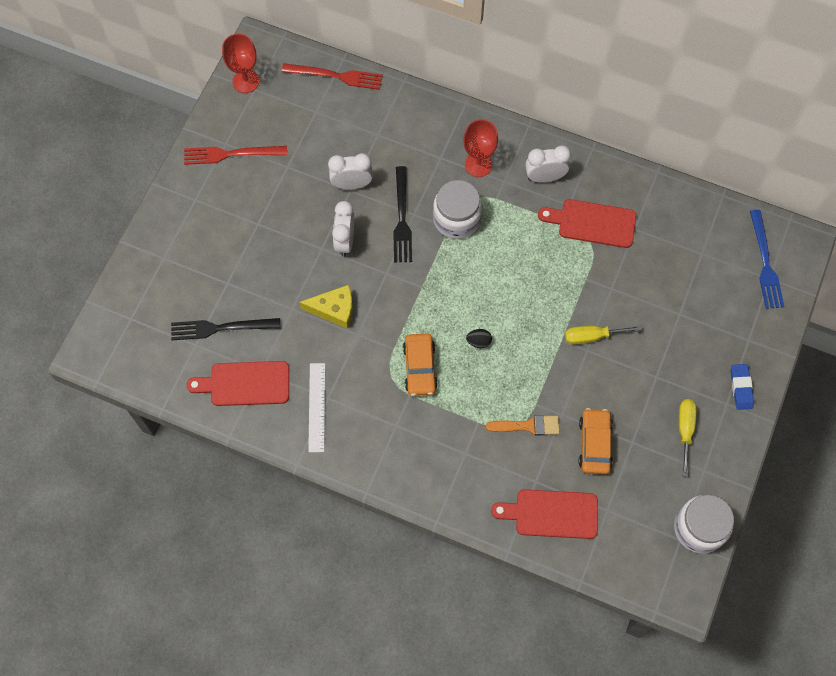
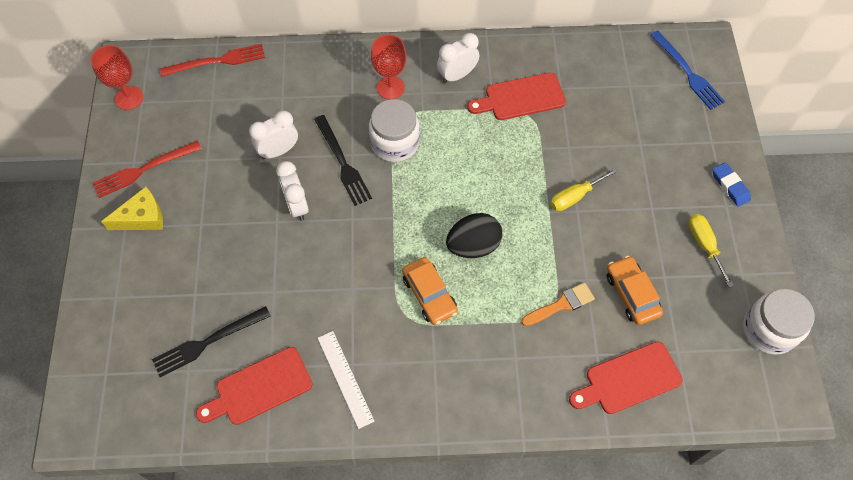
camera: 25 degrees left, 5 degrees down
yellow cheese [299,285,353,329] -> yellow cheese moved to [101,187,163,230]
black egg [466,329,492,348] -> black egg [446,213,502,258], size x2.11

